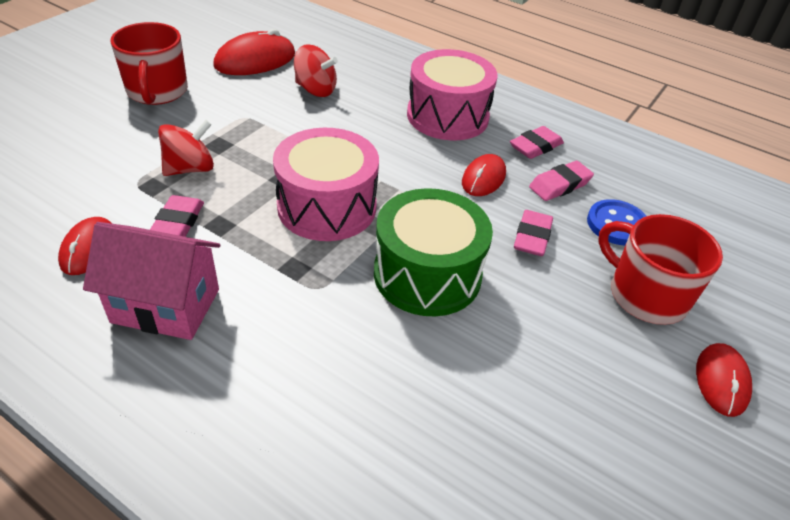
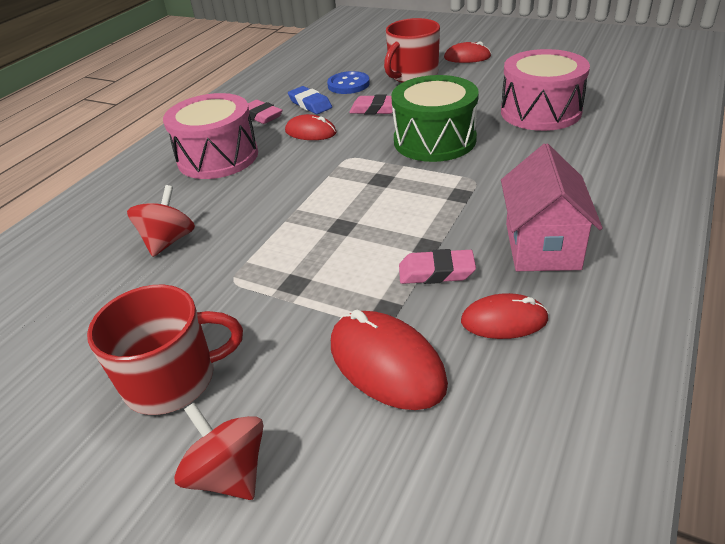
camera: 90 degrees left, 5 degrees down
red spinning top [158,120,214,176] -> red spinning top moved to [174,403,264,500]
red mouse [213,29,295,75] -> red mouse moved to [331,310,448,410]
pink drum [273,128,379,241] -> pink drum moved to [501,49,590,131]
pink eraser [529,161,594,201] -> blue eraser [288,86,332,114]

